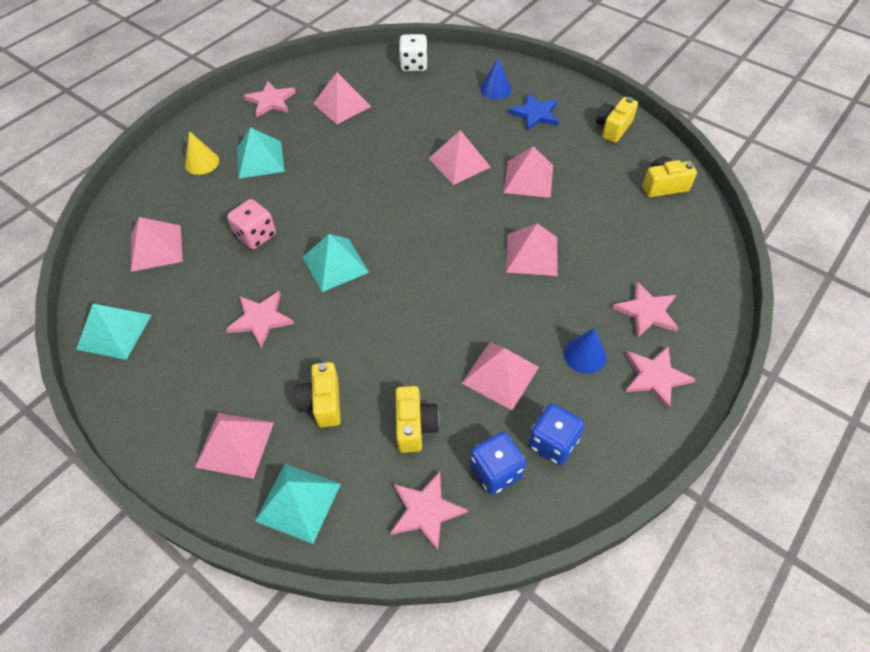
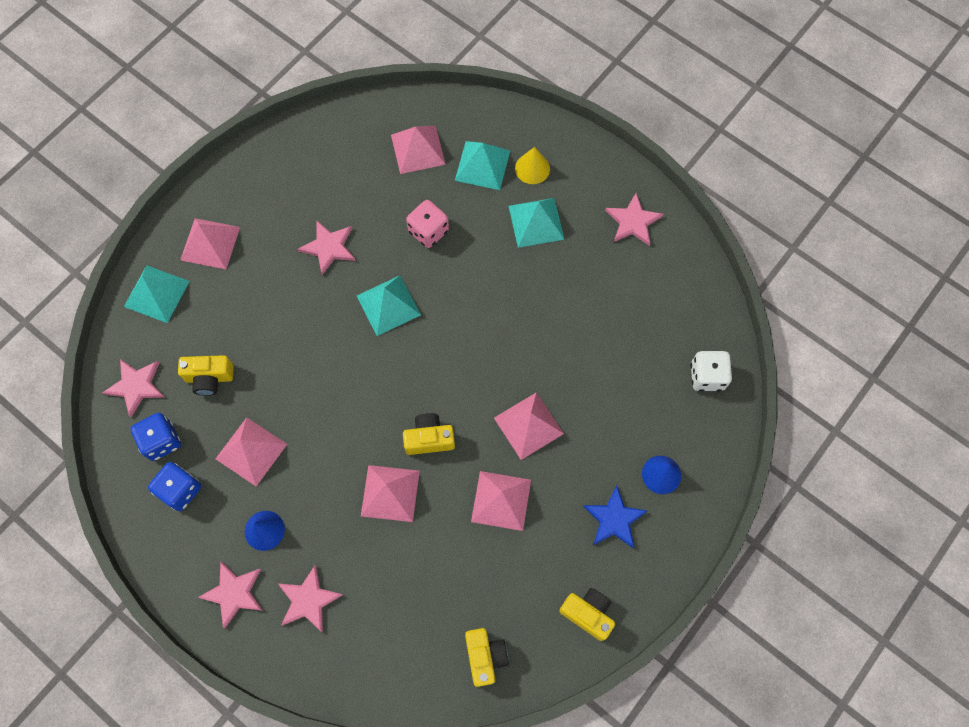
camera: 90 degrees right, 15 degrees up
turquoise pyramid [76,304,152,360] -> turquoise pyramid moved to [455,141,511,190]
yellow camera [295,362,341,428] -> yellow camera moved to [403,413,455,455]
pink pyramid [313,72,371,124] -> none

